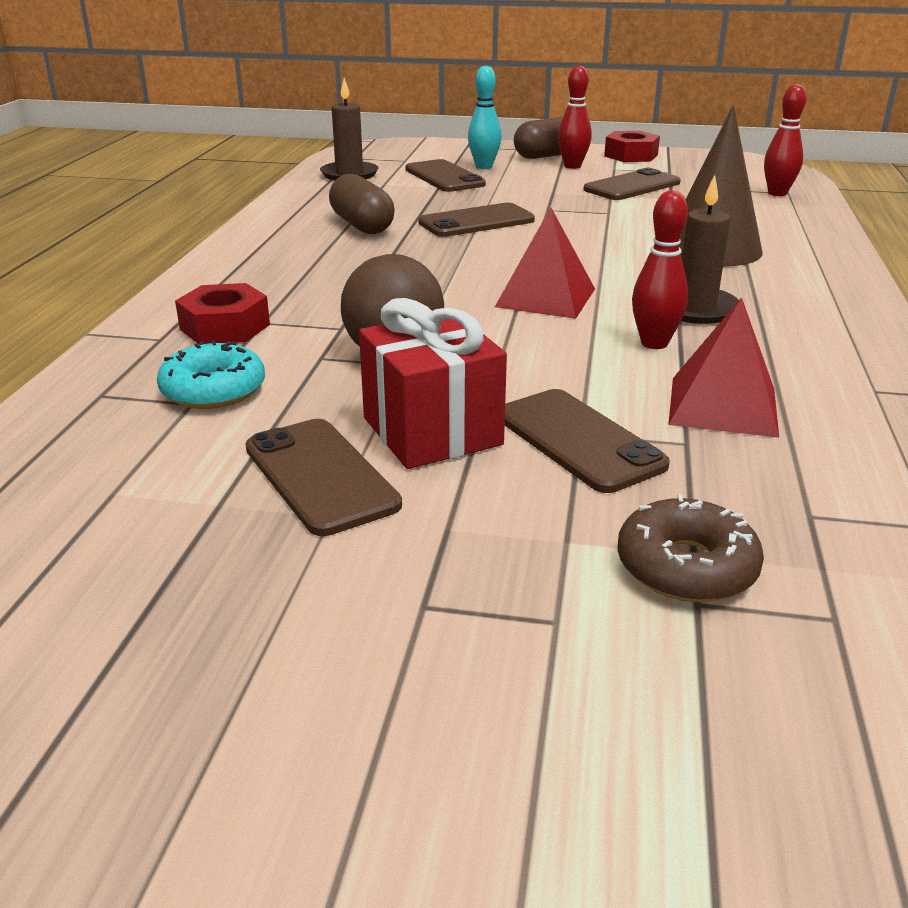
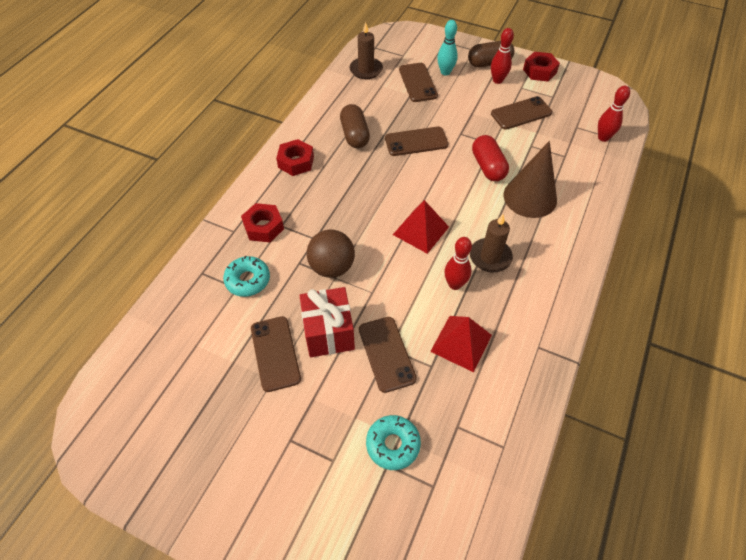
camera: 15 degrees right, 25 degrees up
brown donut [618,494,764,602] -> turquoise donut [366,415,421,470]
none -> red nut [276,139,314,176]
none -> red capsule [472,135,509,181]

